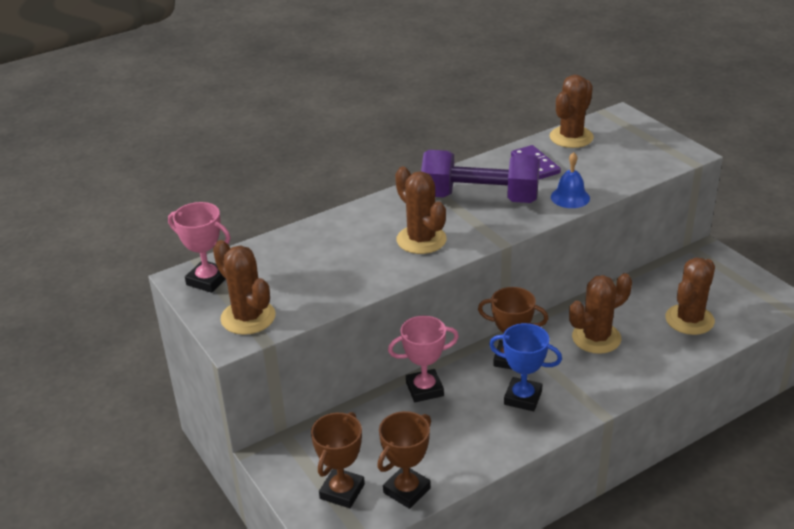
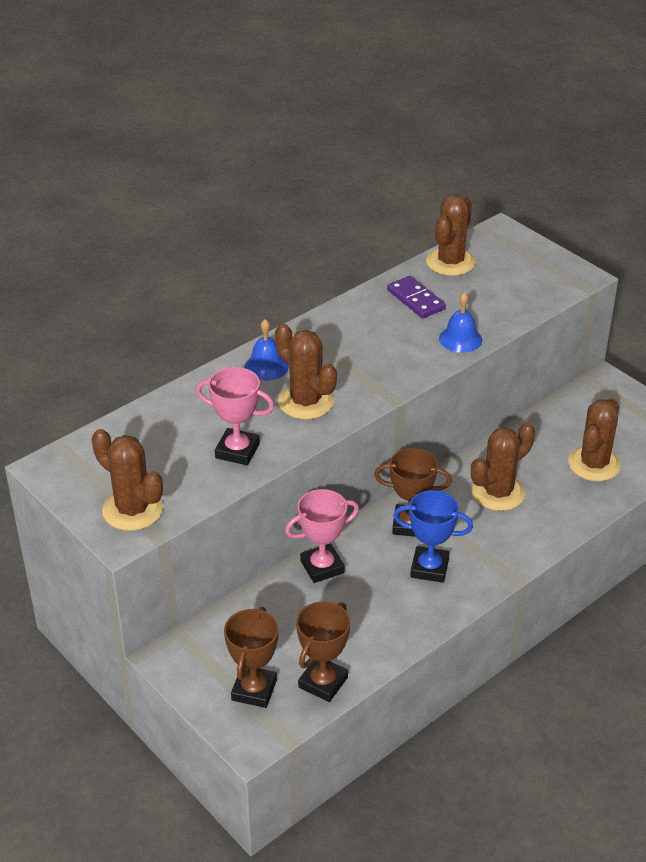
camera: 10 degrees left, 5 degrees up
pink trophy [168,202,231,293] -> pink trophy moved to [196,367,274,465]
purple dumbbell [421,150,540,203] -> none
none -> blue bell [245,319,289,381]

